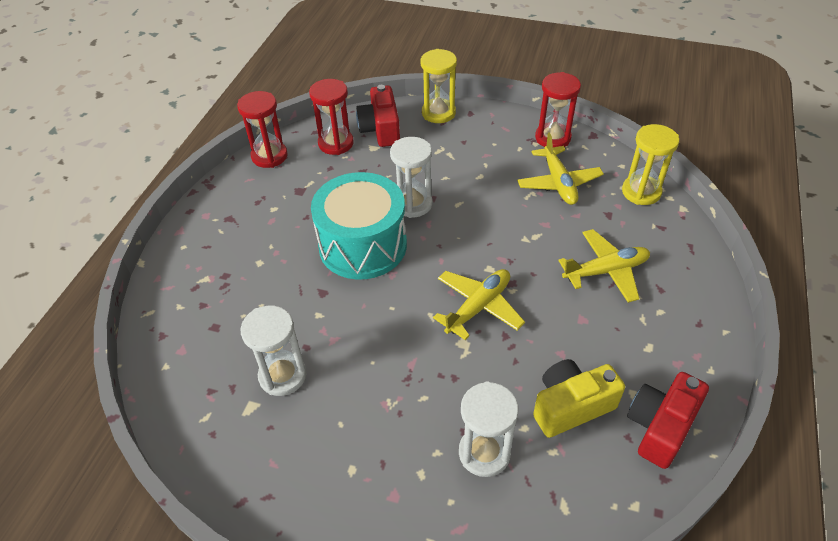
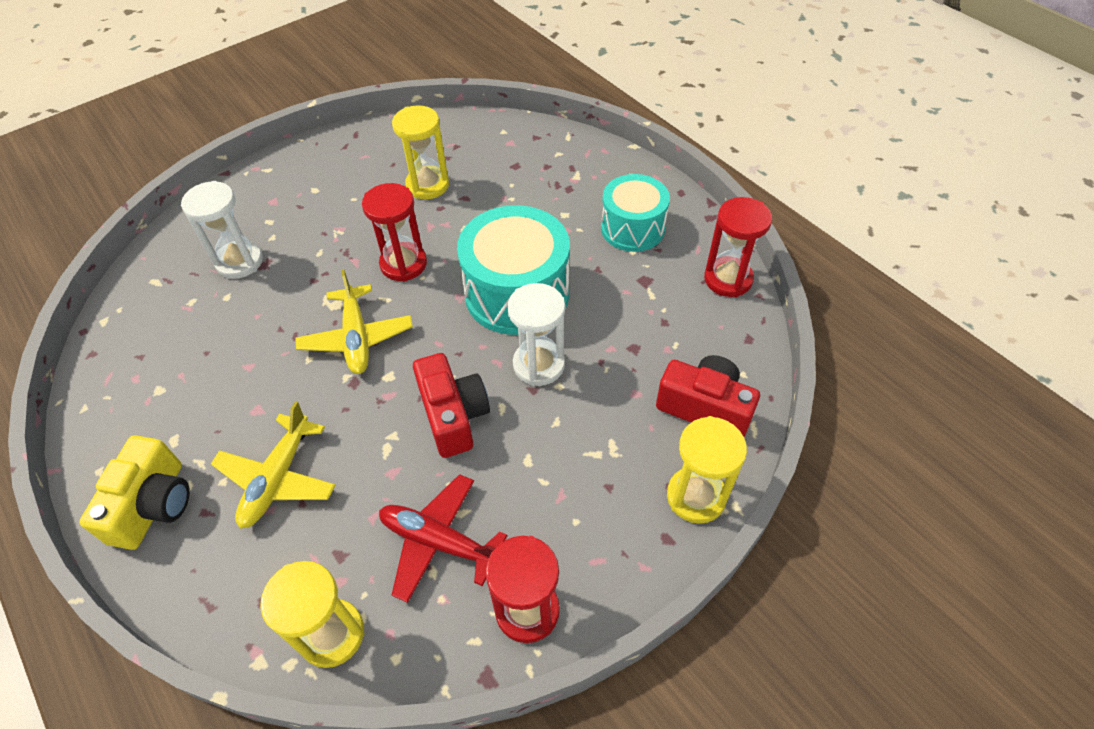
camera: 125 degrees right, 5 degrees up
white hourglass [240,306,306,396] -> yellow hourglass [392,105,449,199]
red hourglass [309,79,354,155] -> red hourglass moved to [362,183,427,282]
yellow plane [517,132,604,205] -> red plane [379,474,508,603]
yellow camera [533,359,625,438] -> yellow camera moved to [79,435,190,550]
red camera [627,372,709,469] -> red camera moved to [413,353,490,458]
none -> turquoise drum [601,174,670,252]

